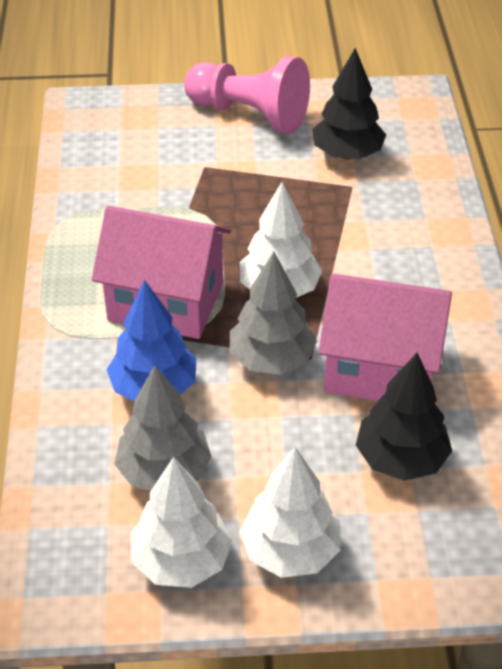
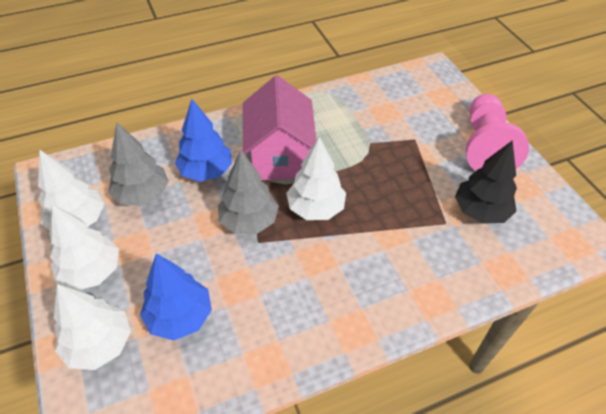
camera: 70 degrees right, 5 degrees up
pink house [318,273,452,401] -> none
black tree [356,353,452,481] -> blue tree [140,253,212,341]
none -> white tree [54,284,131,370]

